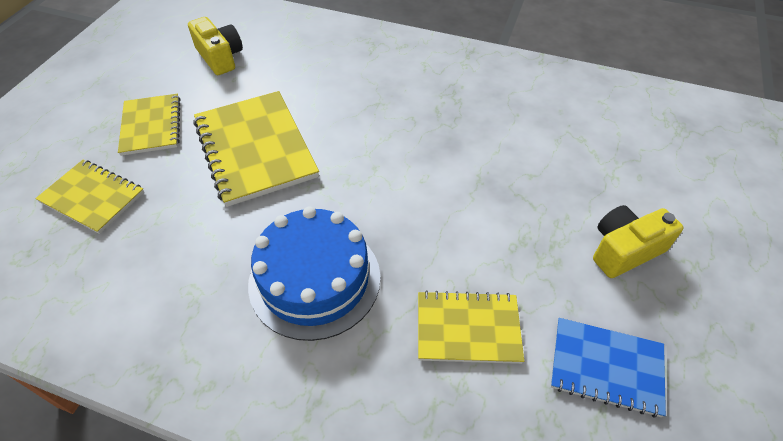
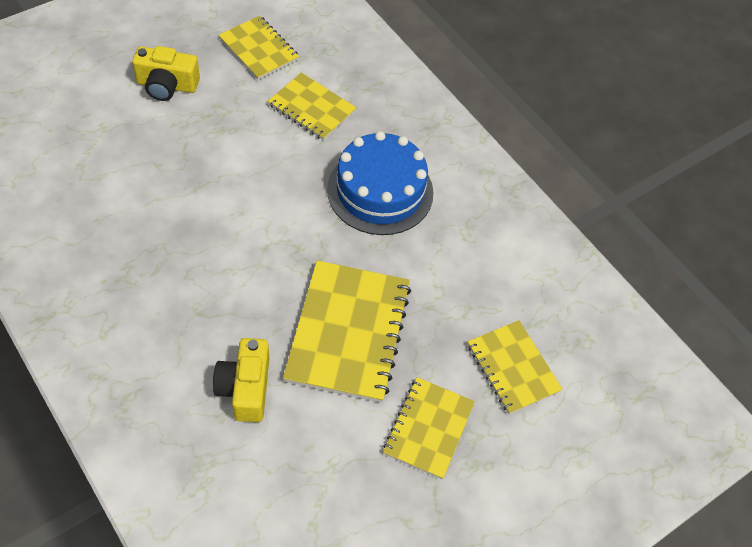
camera: 150 degrees left, 5 degrees up
yellow camera [188,17,243,75] -> yellow camera moved to [213,338,269,422]
blue notebook [551,318,666,418] -> yellow notebook [219,16,299,80]

